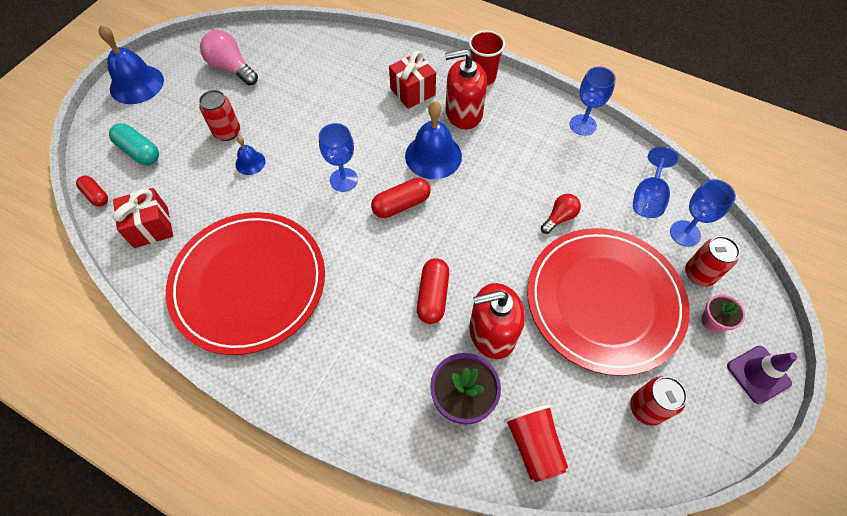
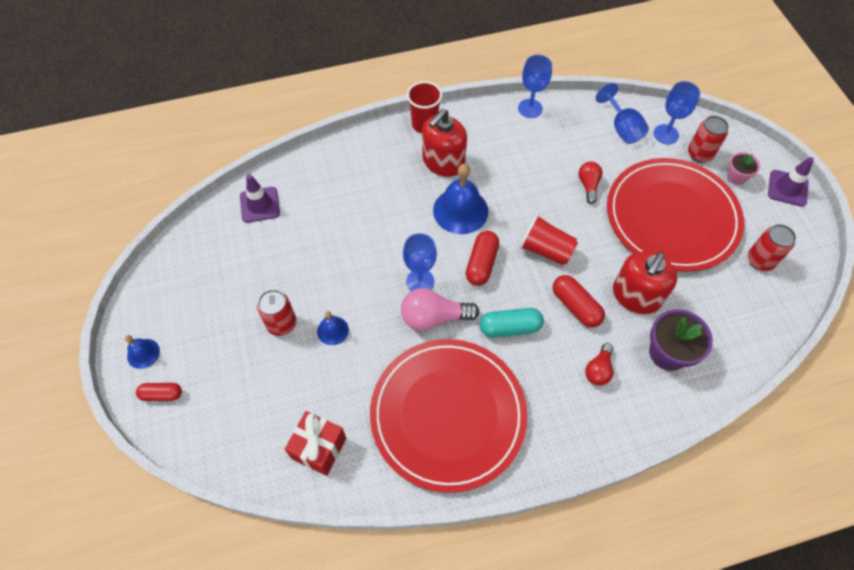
camera: 45 degrees left, 0 degrees up
red capsule [76,176,108,207] -> red capsule moved to [136,383,182,401]
blue bell [99,25,164,104] -> blue bell [125,335,160,369], size x0.52
turquoise capsule [109,123,159,165] -> turquoise capsule moved to [480,308,544,337]
pink light bulb [200,30,258,86] -> pink light bulb moved to [401,288,479,331]
red gift [389,51,436,109] -> none
red cup [504,404,568,482] -> red cup moved to [520,214,578,265]
none -> purple traffic cone [240,174,280,223]
none -> red light bulb [585,343,613,386]

